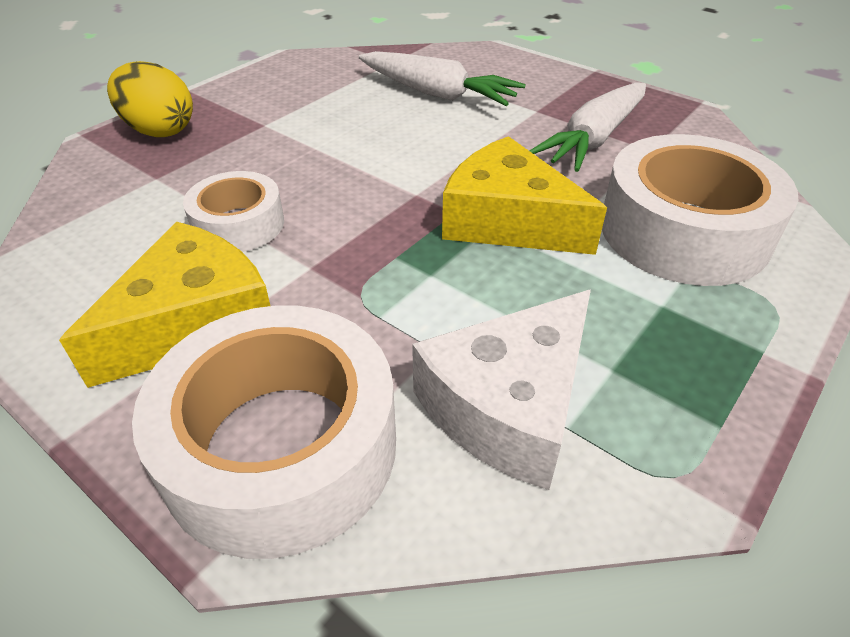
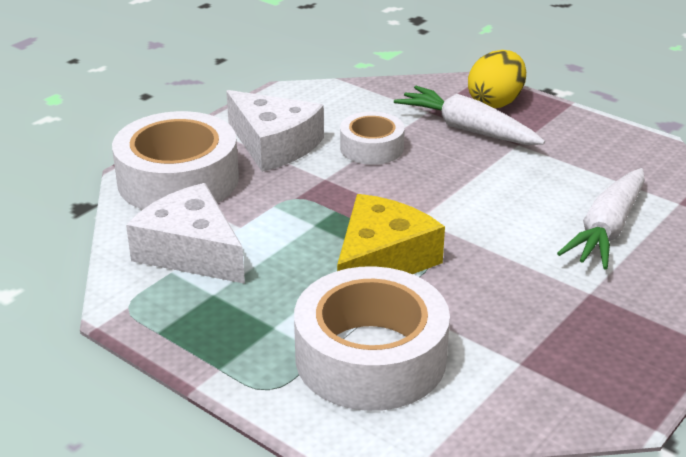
camera: 90 degrees right, 10 degrees down
yellow cheese [59,221,270,388] -> white cheese [226,90,324,172]
white carrot [530,82,646,172] -> white carrot moved to [394,86,545,145]

